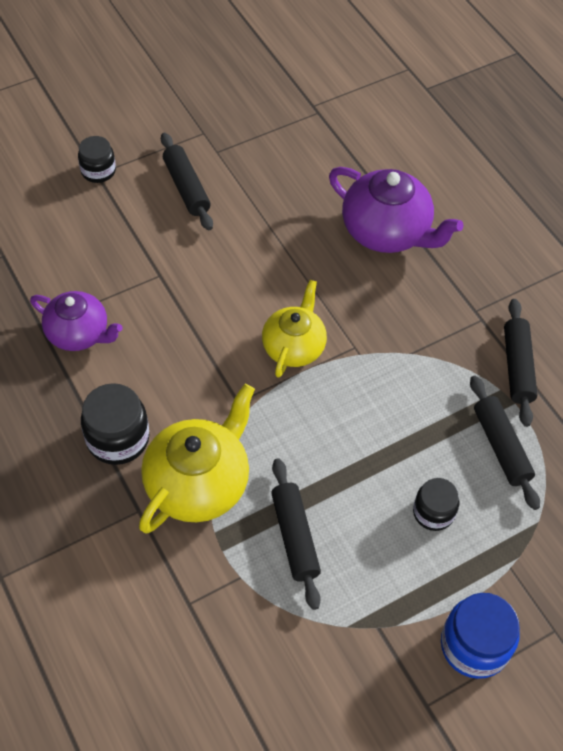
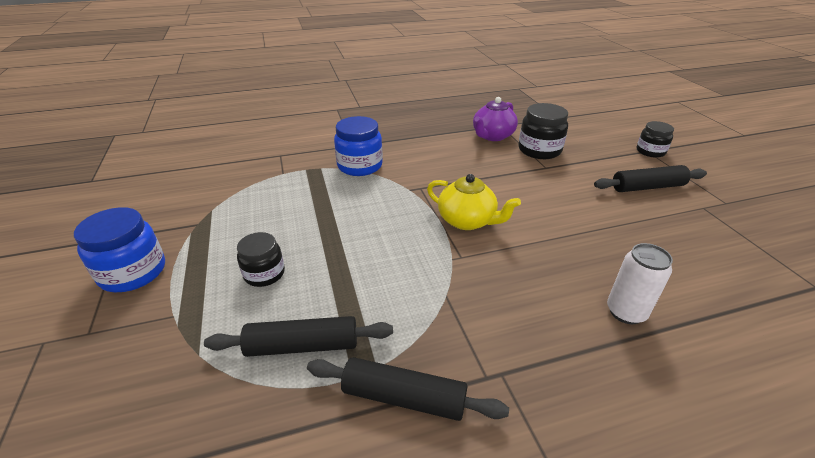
camera: 105 degrees right, 20 degrees down
black jar [81,383,149,465] -> black jar moved to [518,103,568,159]
yellow teapot [139,384,255,533] -> blue jar [334,116,383,176]
black rolling pin [271,458,321,610] -> none
purple teapot [329,167,464,253] -> white can [607,243,673,324]

